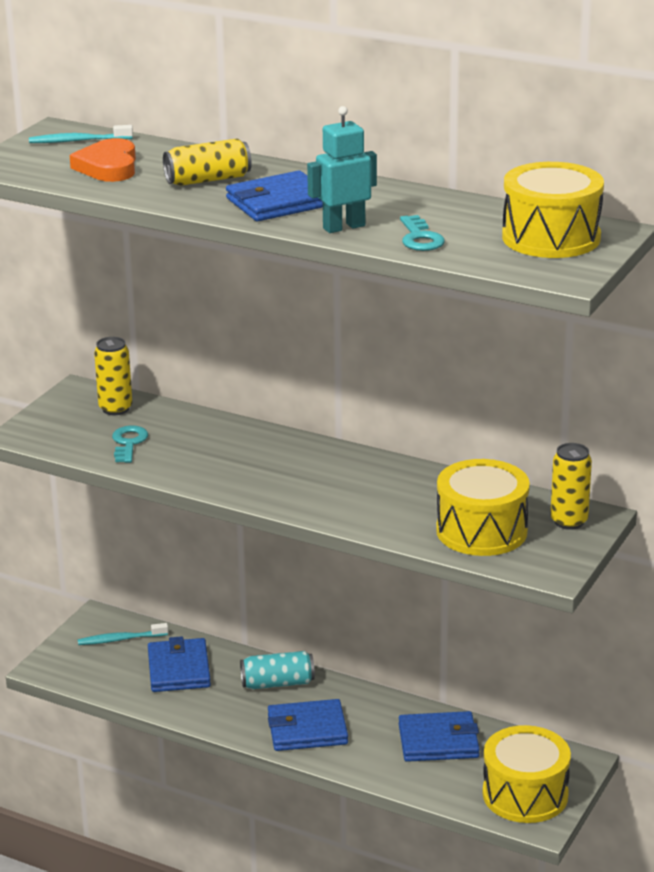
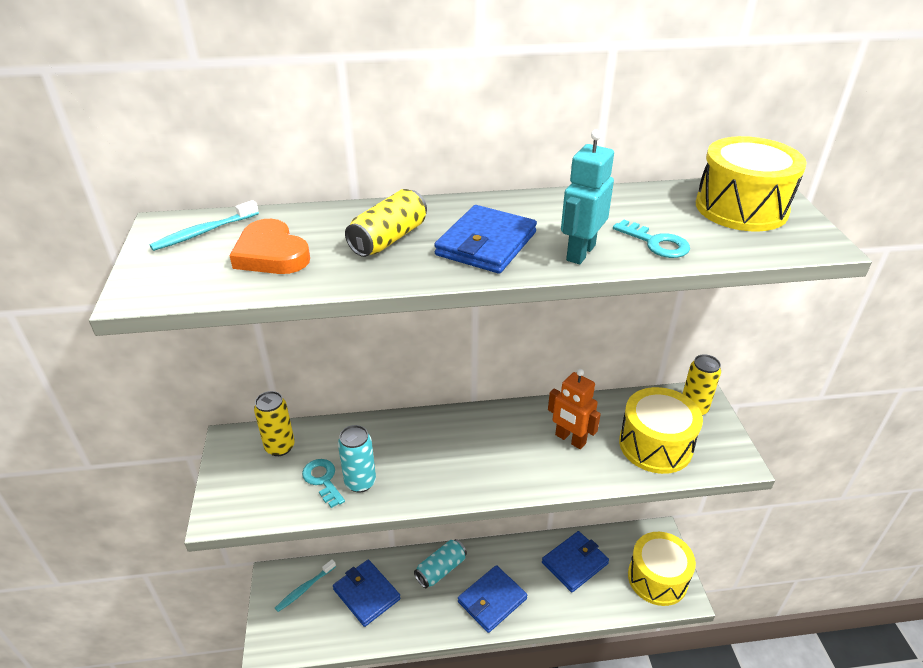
camera: 35 degrees left, 10 degrees up
none -> turquoise can [338,425,376,493]
none -> orange robot [548,369,601,449]

